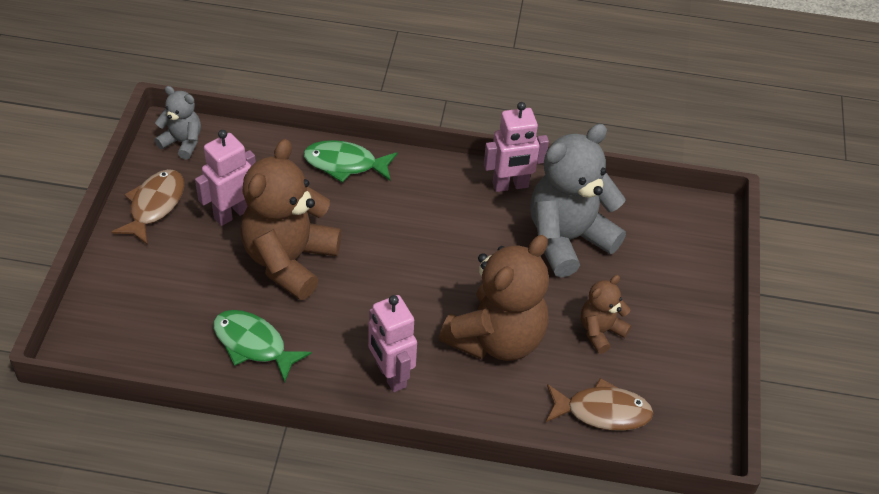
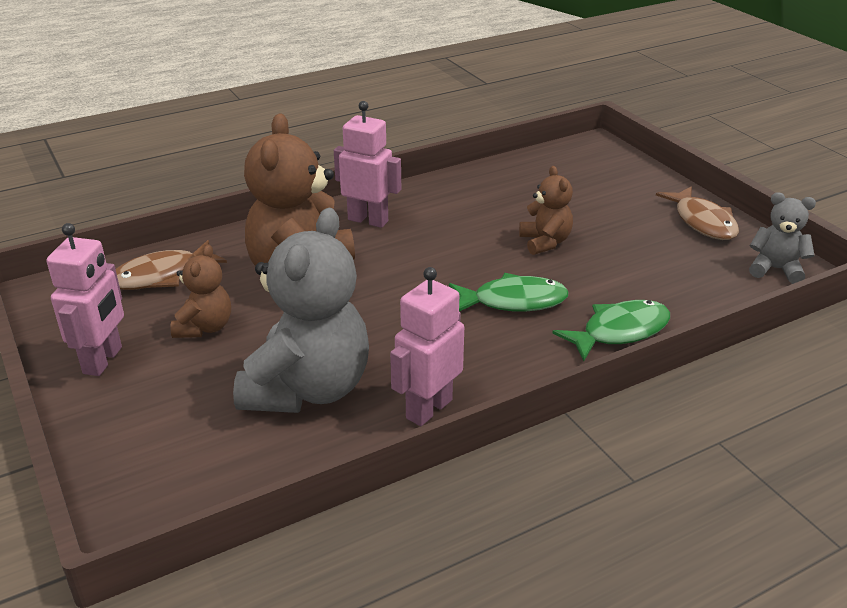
camera: 145 degrees right, 15 degrees down
grey teddy bear [154,86,201,160] -> grey teddy bear turned 150 degrees counterclockwise [749,192,816,284]
pink robot [195,130,256,226] -> pink robot moved to [46,223,124,376]
green fish [213,310,312,383] -> green fish moved to [449,273,569,312]
brown teddy bear [240,139,342,300] -> brown teddy bear [519,166,573,255], size x0.50

